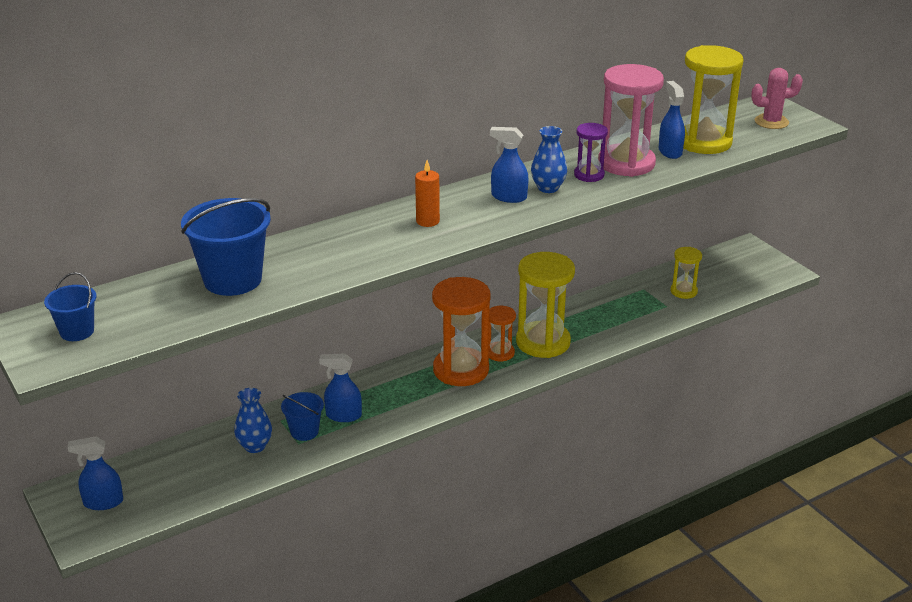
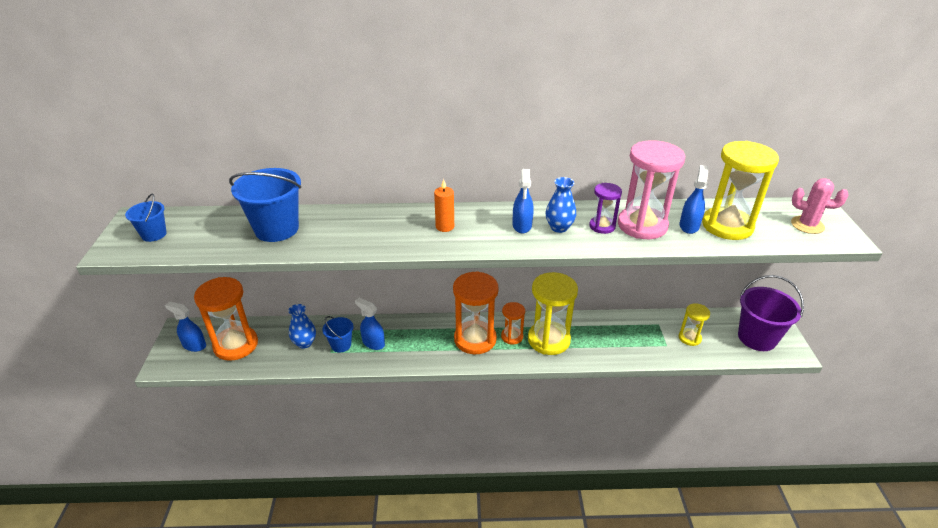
camera: 30 degrees right, 5 degrees up
blue spray bottle [490,127,529,203] -> blue spray bottle turned 135 degrees counterclockwise [513,169,534,233]
none -> orange hourglass [194,277,258,361]
none -> purple bucket [738,275,804,351]

